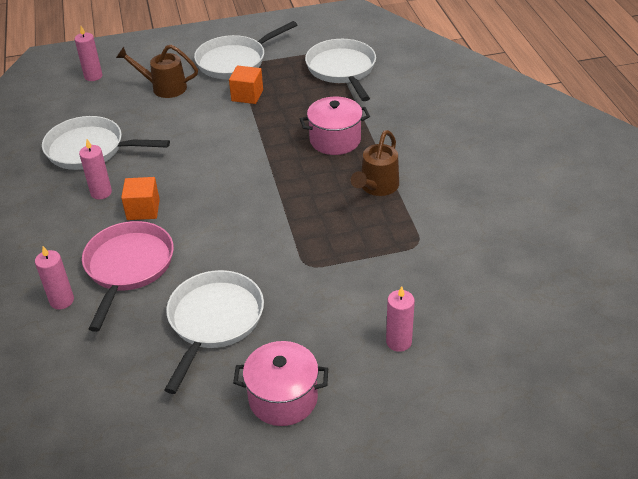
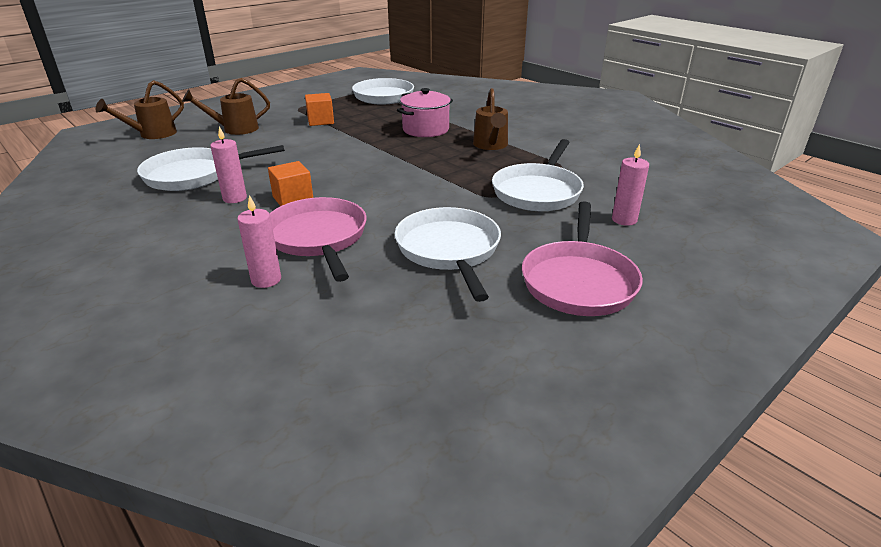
camera: 30 degrees left, 10 degrees down
pink candle [75,26,102,81] -> brown watering can [95,80,184,139]
white pan [194,21,297,79] -> white pan moved to [492,139,584,211]
pink pot [233,341,328,426] -> pink pan [522,201,643,316]

